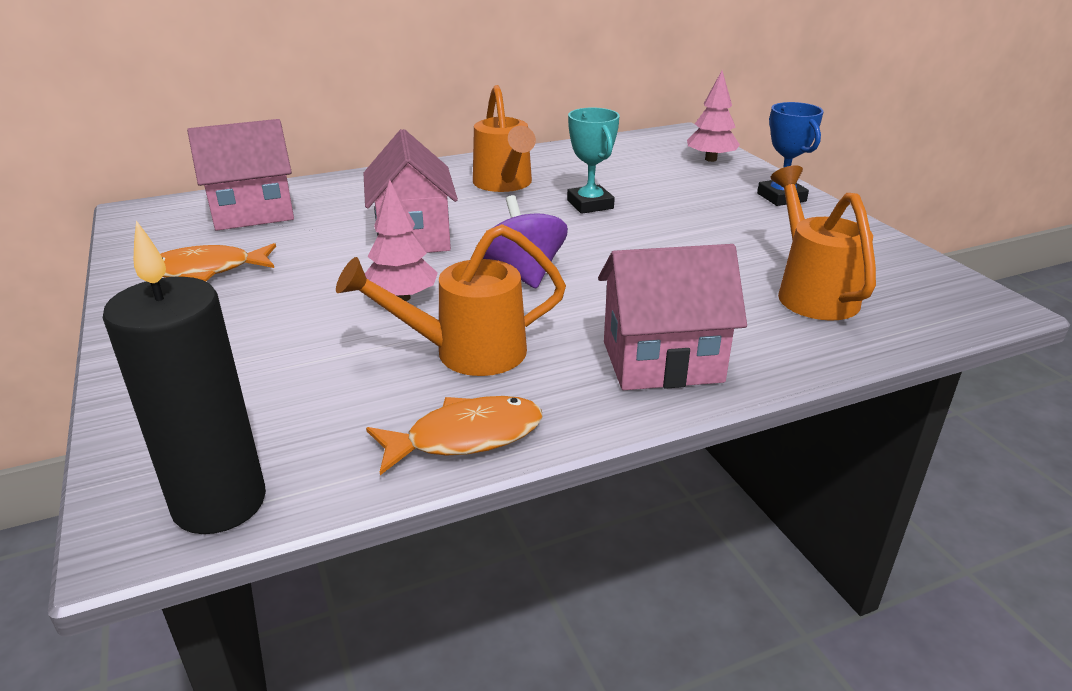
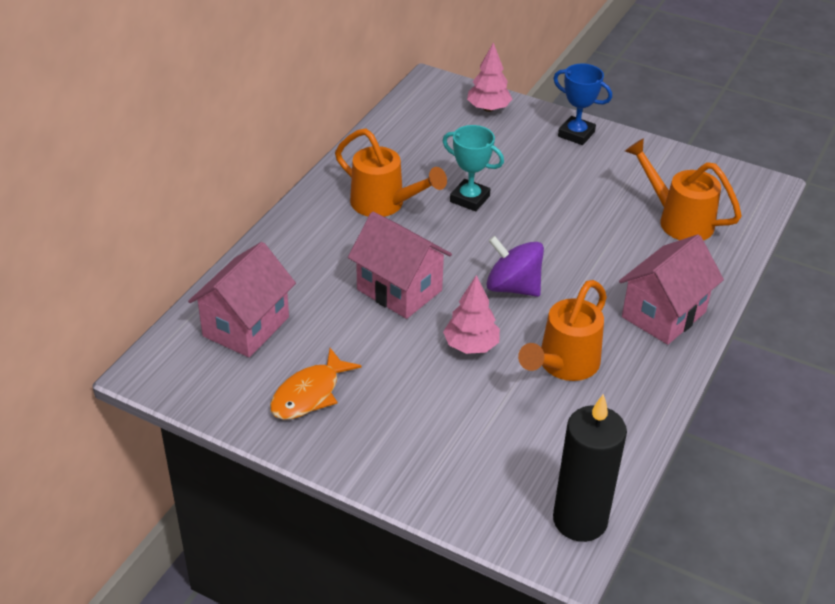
camera: 40 degrees left, 10 degrees up
orange fish [366,396,543,475] -> none

